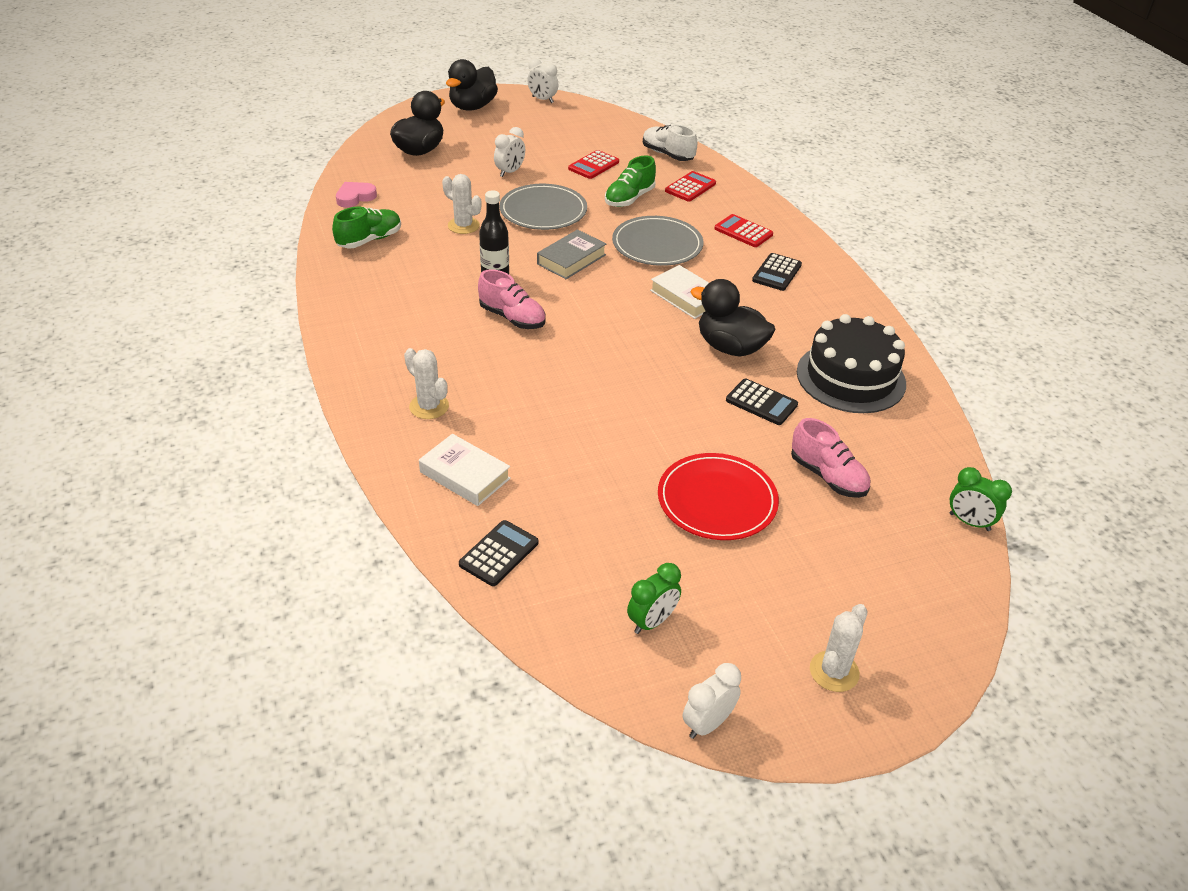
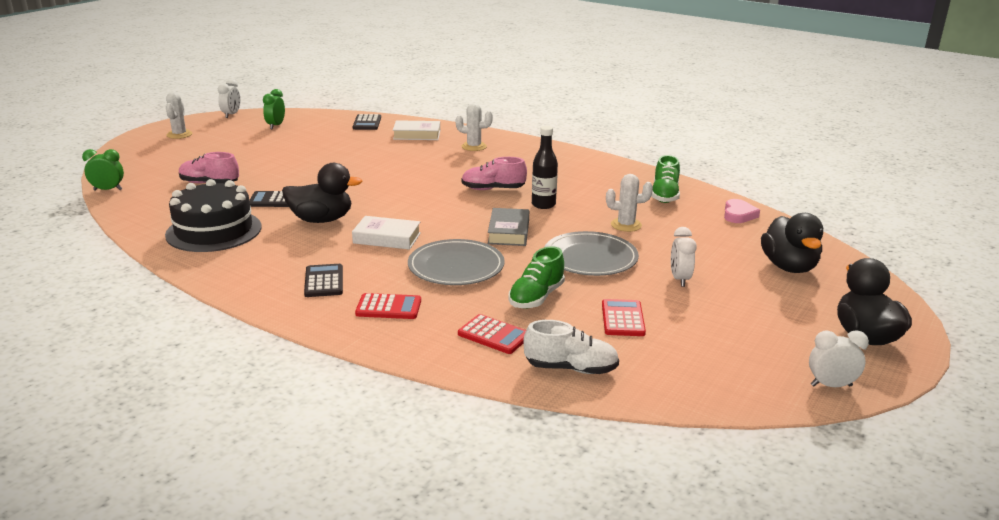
camera: 145 degrees right, 15 degrees down
green shoe [605,156,656,207] -> green shoe turned 150 degrees counterclockwise [508,246,565,309]
red plate [658,453,779,540] -> none
red calculator [665,171,716,202] -> red calculator turned 60 degrees counterclockwise [458,314,526,354]

